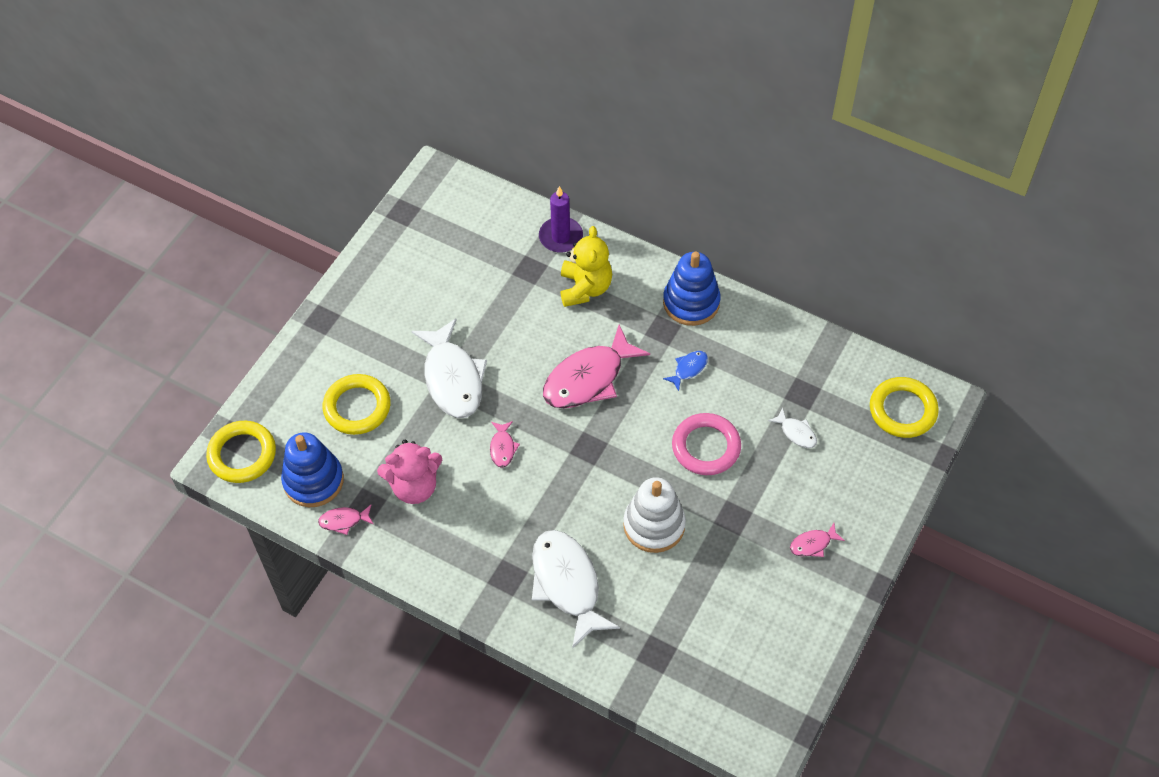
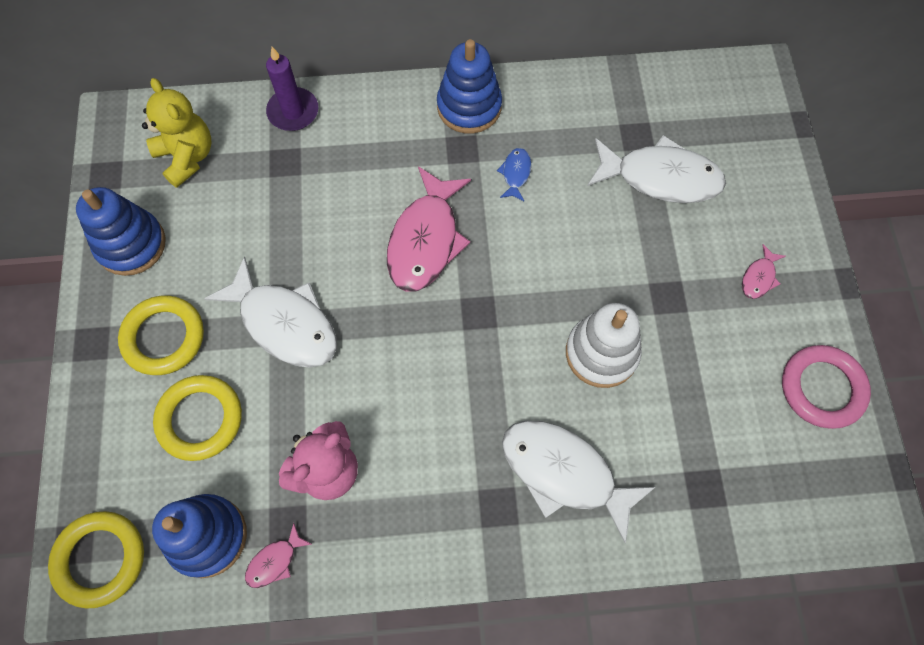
camera: 35 degrees left, 10 degrees up
pink fish [490,421,520,468] -> none
yellow teddy bear [560,226,612,307] -> yellow teddy bear moved to [142,78,212,188]
pink ring [672,413,741,475] -> pink ring moved to [782,345,871,429]
white fish [768,407,817,448] -> white fish [587,135,726,203], size x2.24
yellow ring [870,377,939,438] -> yellow ring moved to [118,295,204,375]
none -> blue stacking toy [76,187,166,276]

